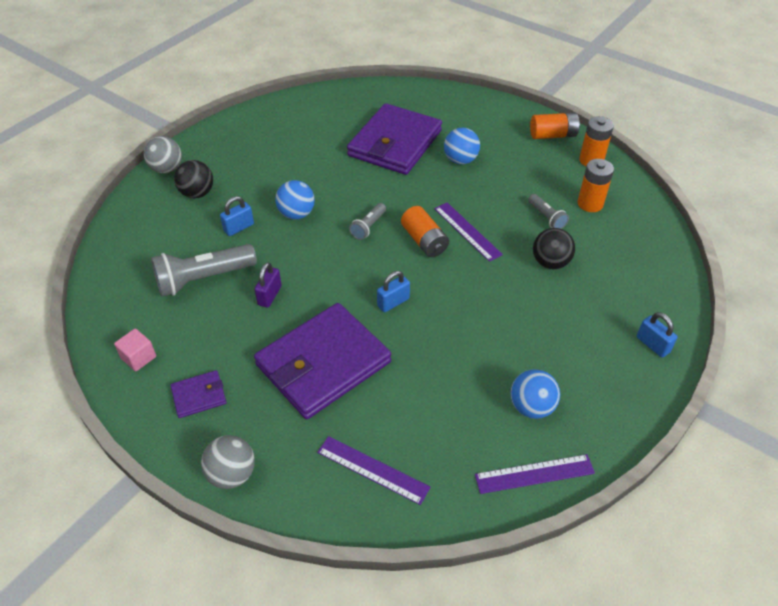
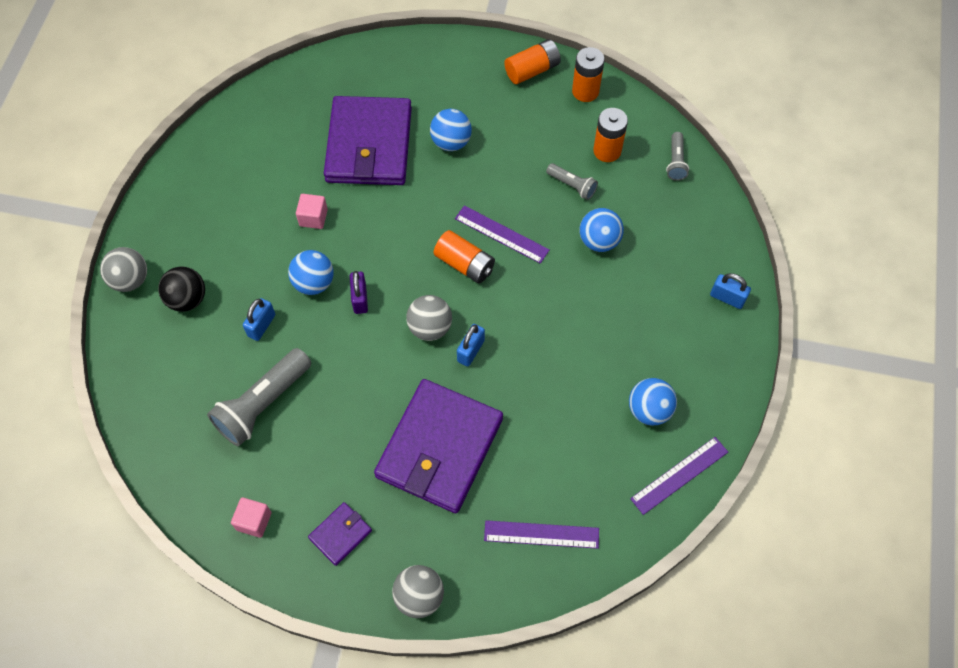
camera: 25 degrees left, 15 degrees up
purple padlock [254,262,282,308] -> purple padlock moved to [350,271,368,314]
grey flashlight [349,203,386,240] -> grey flashlight moved to [666,132,689,181]
black ball [533,228,575,269] -> blue ball [580,208,624,252]
none -> pink cube [296,194,328,229]
none -> grey ball [406,295,452,341]

